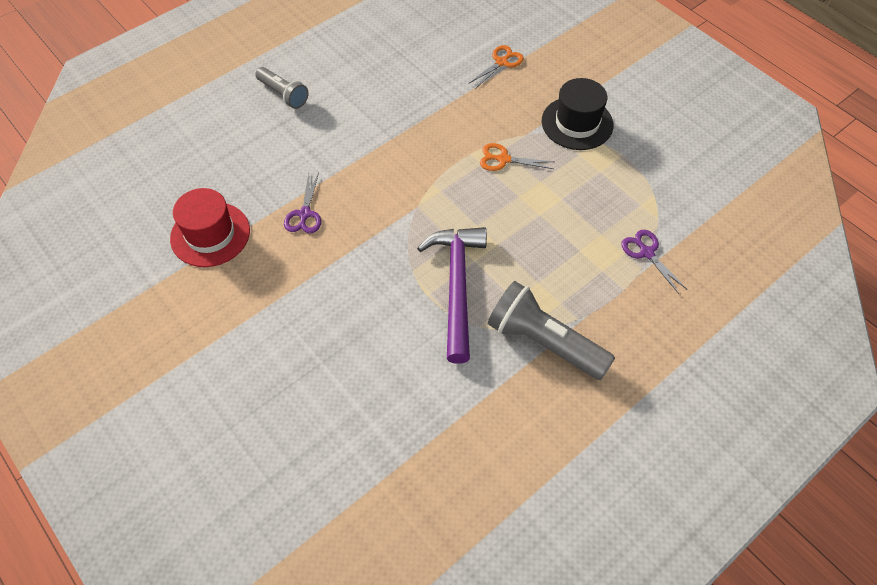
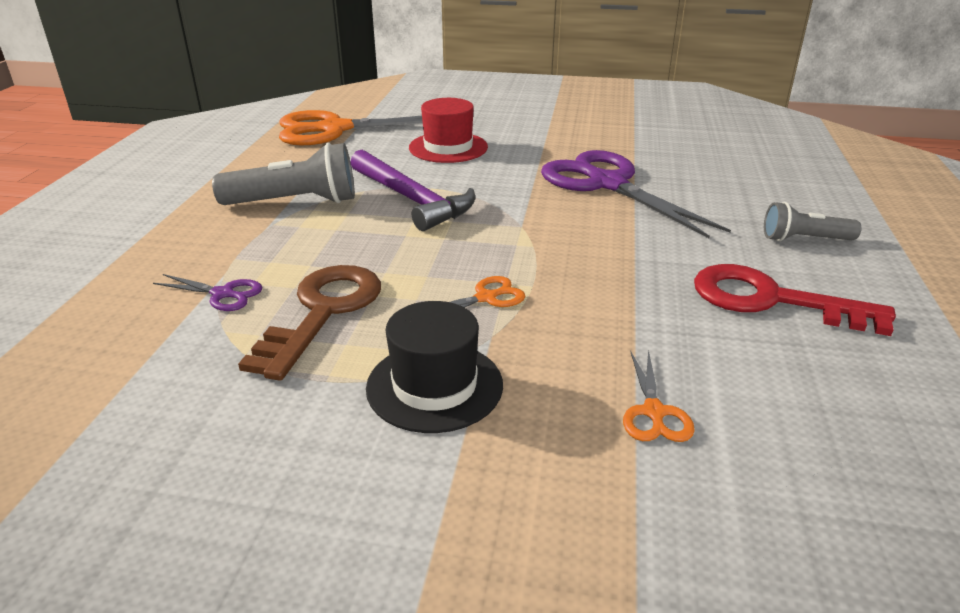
camera: 140 degrees right, 25 degrees down
red hat [170,188,250,267] -> red hat moved to [409,98,488,163]
purple scissors [284,173,321,234] -> purple scissors [541,150,731,238], size x2.35
none -> brown key [238,265,381,381]
none -> orange scissors [279,110,423,145]
none -> red key [694,264,896,336]

